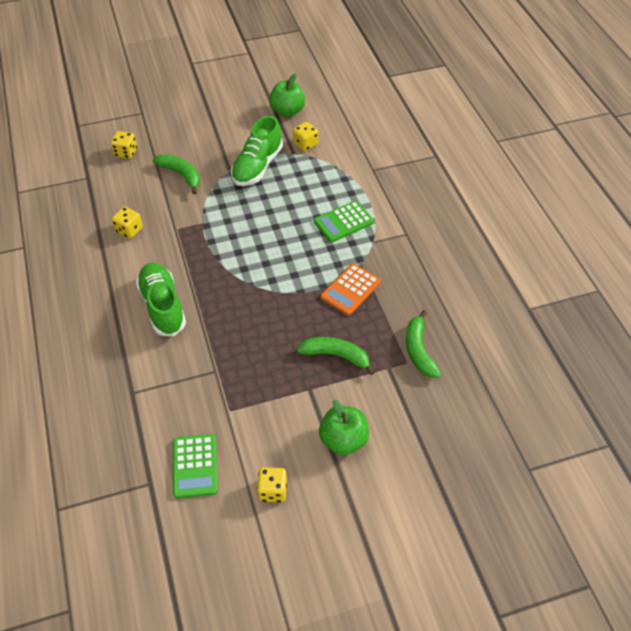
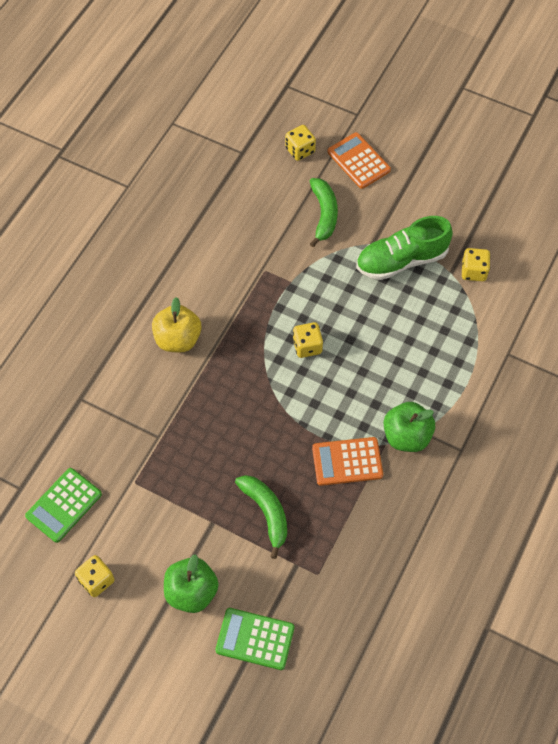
camera: 45 degrees right, 10 degrees up
yellow dice [112,207,143,239] -> yellow dice moved to [293,322,323,358]
green shoe [136,263,186,336] -> yellow apple [152,297,201,353]
green apple [269,74,305,117] -> green apple moved to [384,402,435,452]
green calculator [314,201,374,242] -> green calculator moved to [215,608,294,670]
green banana [406,310,441,378] -> none
none -> orange calculator [328,132,391,189]

